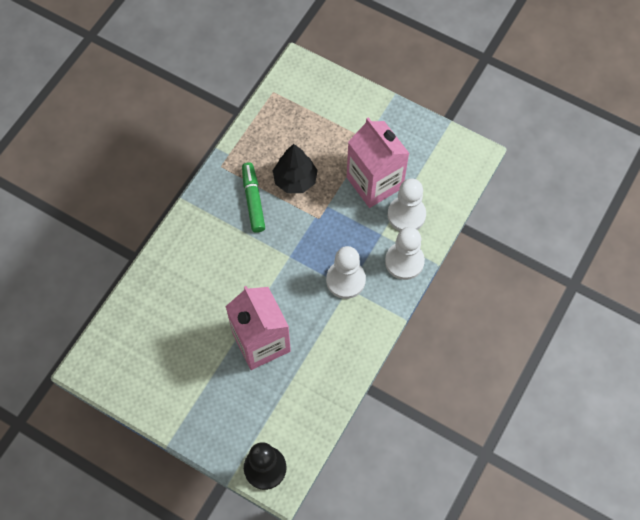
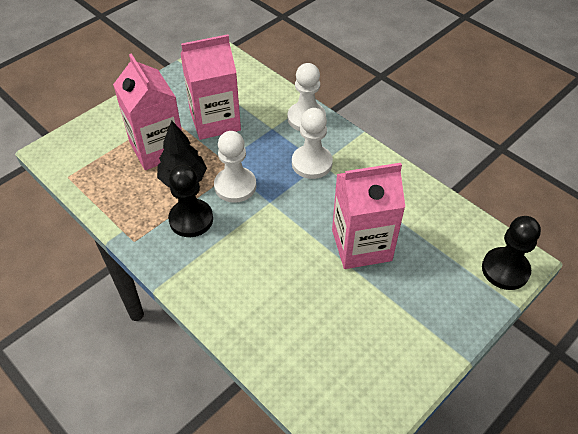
camera: 75 degrees left, 15 degrees down
green marker [242,162,265,233] -> black pawn [168,164,213,237]
white pawn [388,178,426,231] -> white pawn moved to [214,131,256,203]
none -> pink carton [113,53,182,170]

